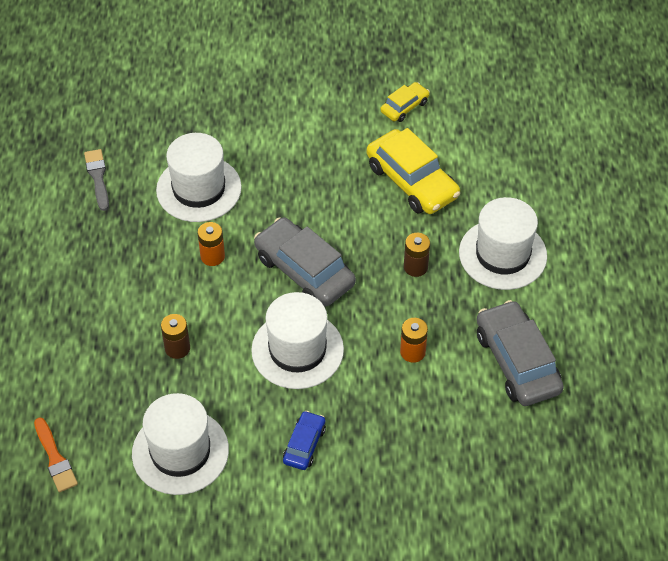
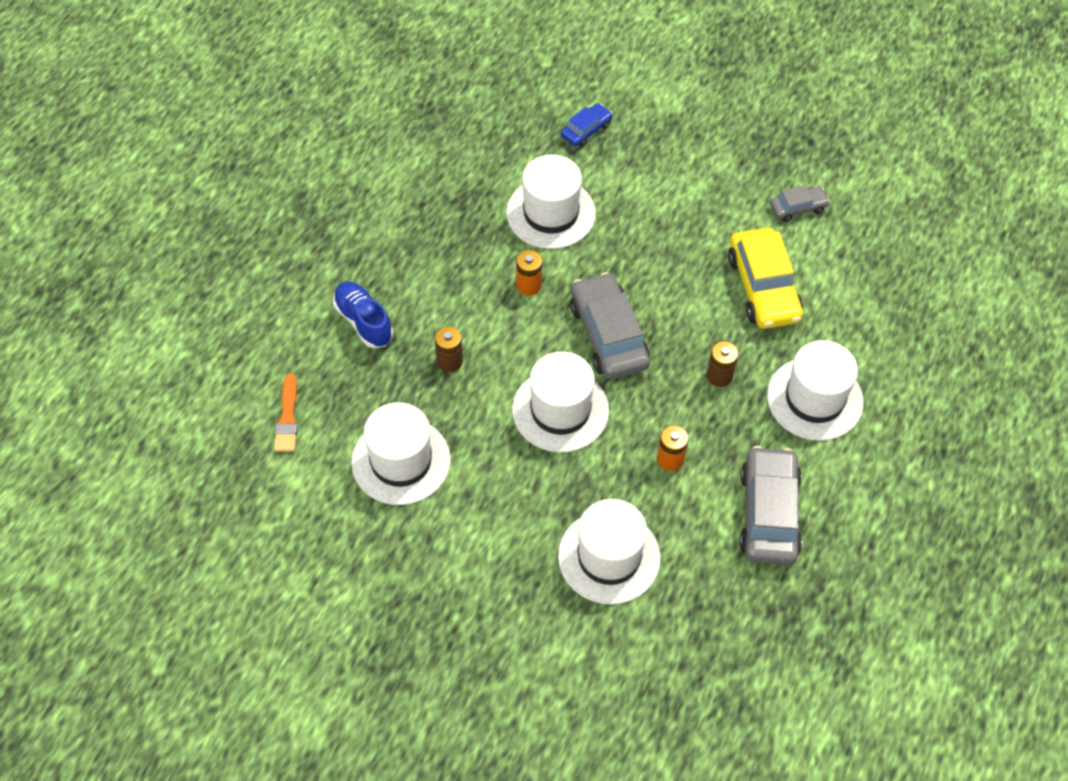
camera: 25 degrees right, 5 degrees up
grey brush [84,149,109,211] -> none
blue car [283,411,326,470] -> blue car moved to [561,103,613,147]
yellow car [381,82,430,122] -> grey car [770,185,830,222]
none -> blue shoe [333,282,393,348]
none -> white hat [558,499,661,605]

